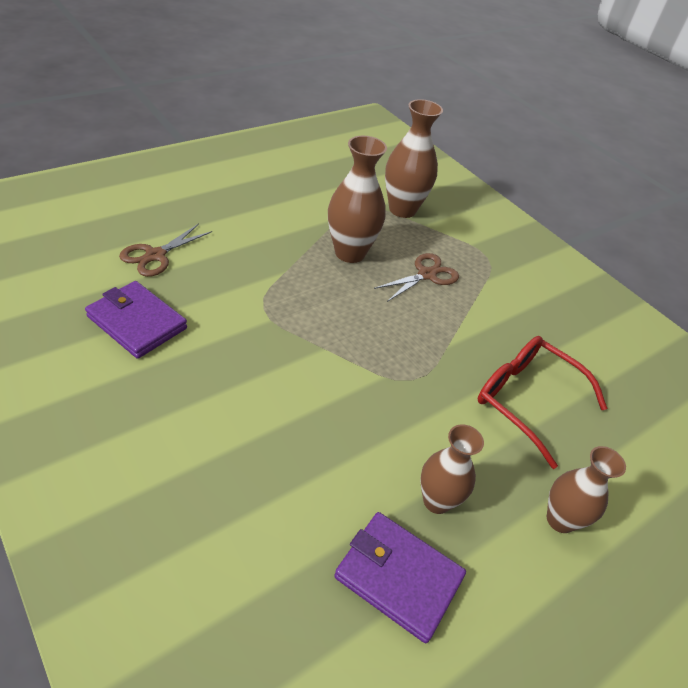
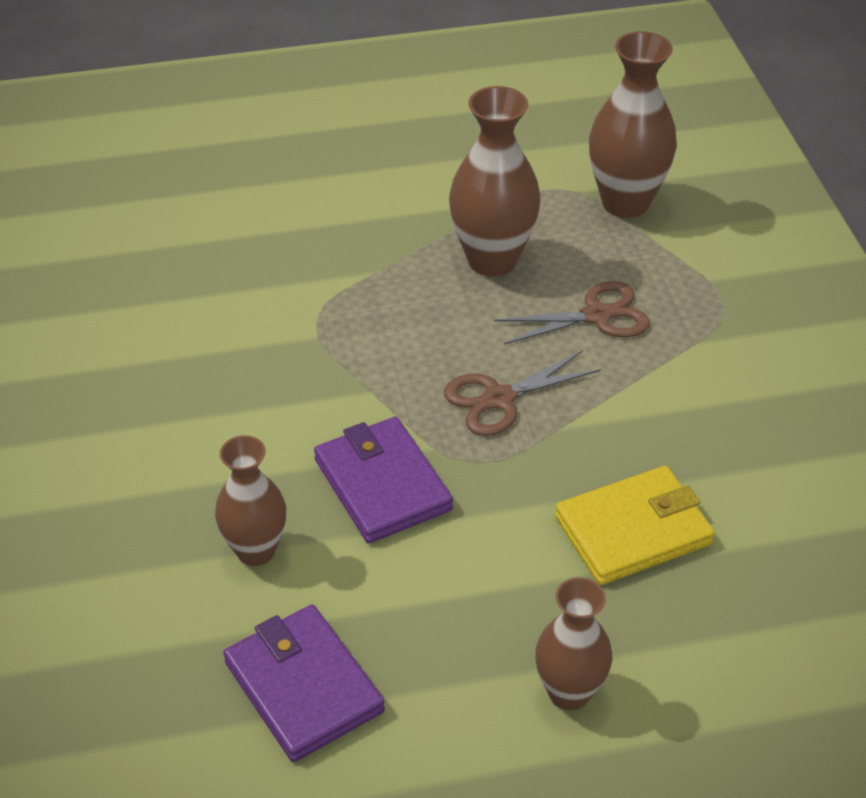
camera: 30 degrees right, 0 degrees up
purple wallet [85,281,187,359] -> purple wallet moved to [314,417,453,543]
brown scissors [119,224,212,277] -> brown scissors moved to [444,350,601,436]
brown vase [420,424,484,514] -> brown vase moved to [215,435,286,566]
red glasses [478,336,607,469] -> yellow wallet [555,466,715,585]

